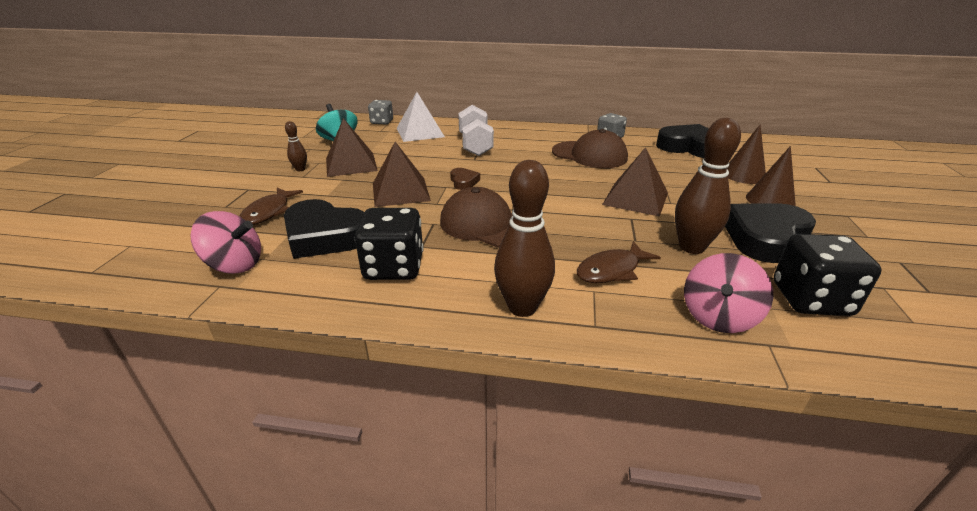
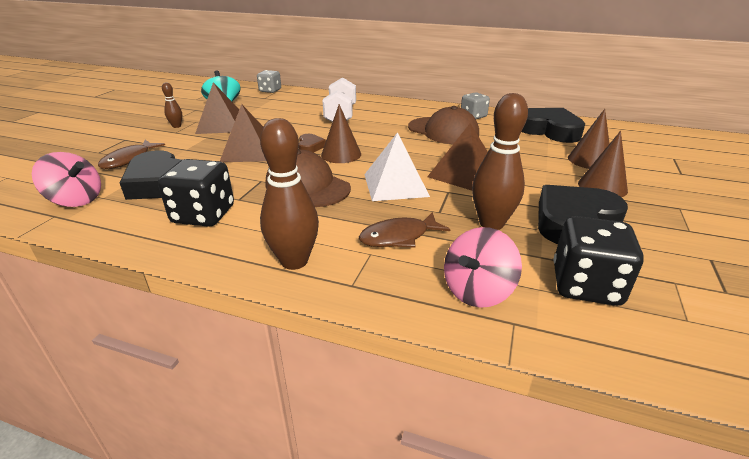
camera: 10 degrees right, 0 degrees up
white pyramid [397,92,445,142] -> white pyramid moved to [364,132,430,201]
none -> brown cone [321,104,361,163]

